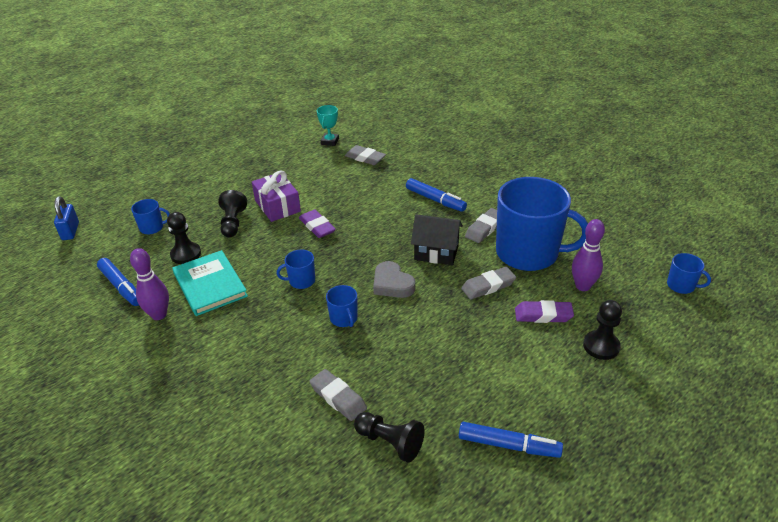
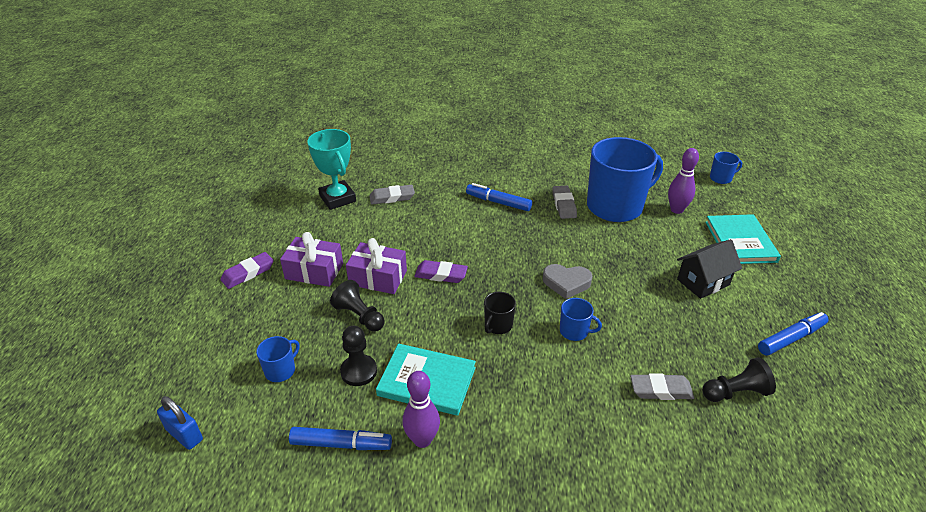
camera: 45 degrees left, 0 degrees up
blue mug [277,249,315,289] -> black mug [484,292,516,334]
turquoise trophy [317,105,339,146] -> turquoise trophy [307,129,356,210], size x1.72
blue marker [406,178,467,212] -> blue marker turned 150 degrees counterclockwise [466,183,532,211]
black house [411,214,463,265] -> black house moved to [677,239,742,299]
grey eraser [461,267,516,299] -> none
purple eraser [515,300,574,323] -> purple eraser moved to [221,252,274,289]
black pawn [583,300,622,360] -> turquoise book [705,214,781,264]
none -> purple gift [280,232,343,287]

